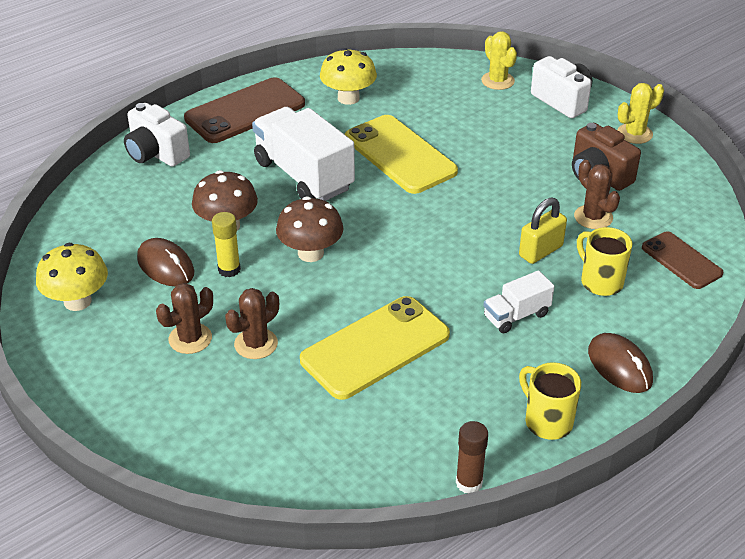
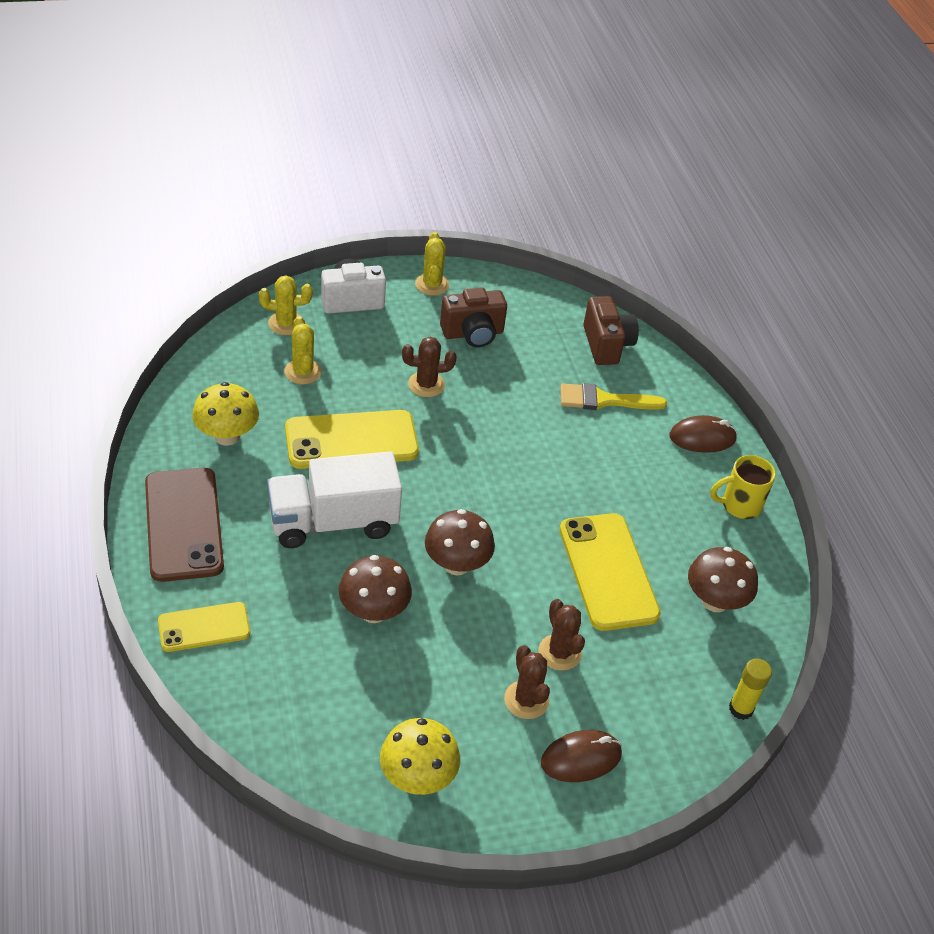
camera: 70 degrees left, 5 degrees up
white camera [124,103,190,167] -> yellow phone [158,602,250,652]
brown mouse [137,238,194,287] -> brown mouse moved to [541,730,622,782]
yellow glue stick [212,212,241,277] -> yellow glue stick moved to [729,658,772,720]
brown glue stick [456,421,488,493] -> none
white truck [483,270,554,333] -> none
yellow padlock [519,197,567,264] -> none
brown cactus [574,160,620,229] -> brown cactus moved to [402,337,457,397]
yellow mug [577,227,632,296] -> yellow brush [560,384,667,410]
brown phone [642,231,723,289] -> brown camera [583,296,639,365]
none -> yellow cactus [284,316,322,384]
none -> brown mushroom [688,547,758,612]

